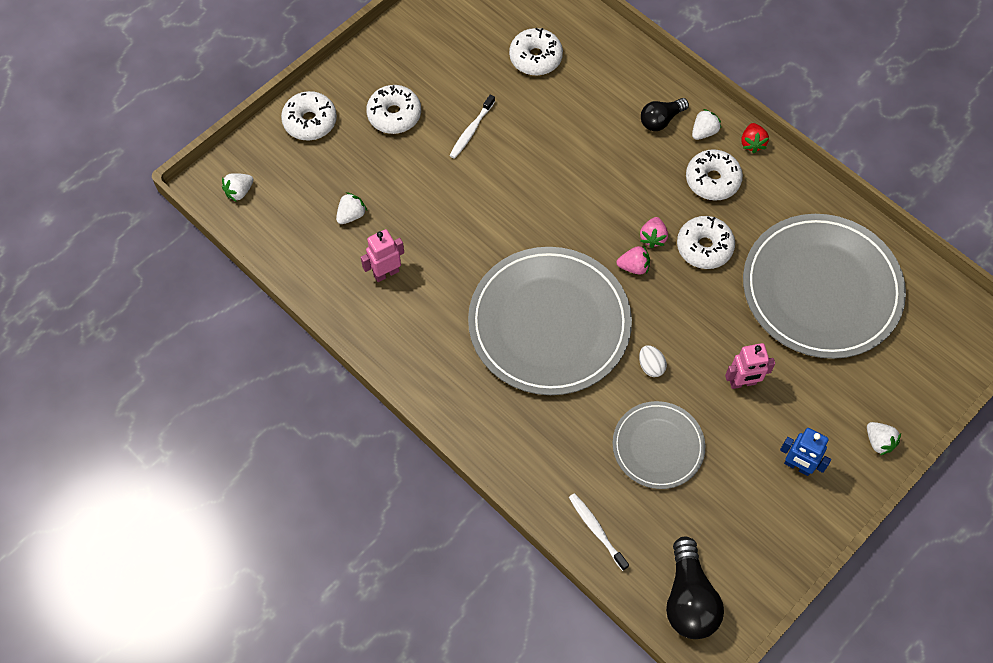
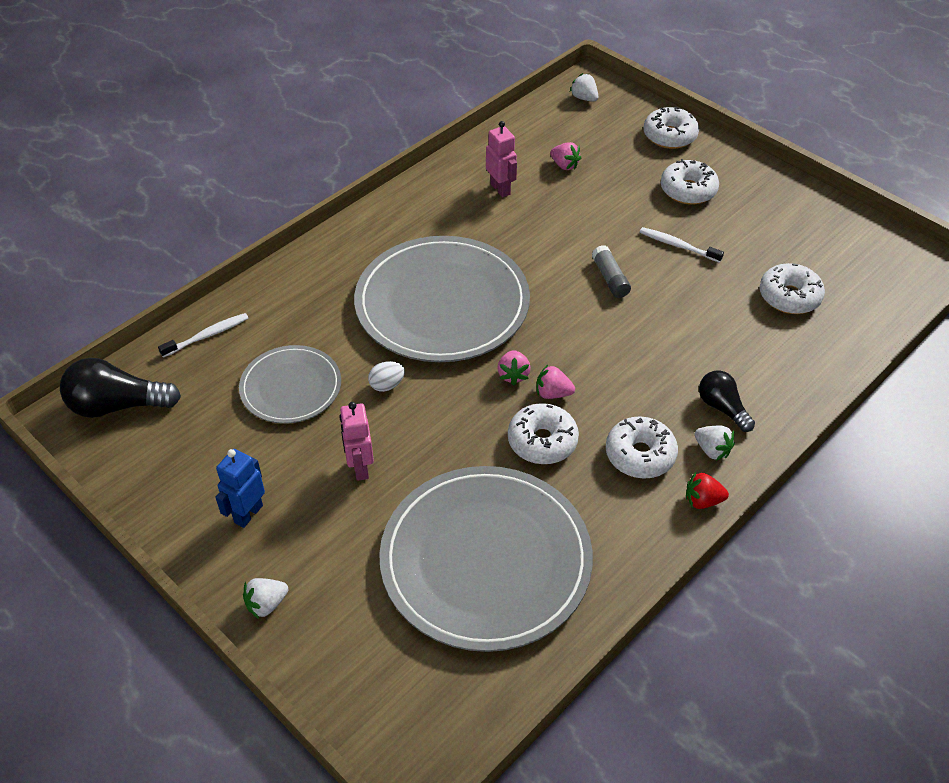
camera: 90 degrees right, 15 degrees down
white strawberry [336,192,367,224] -> pink strawberry [550,142,581,170]
none -> grey glue stick [592,245,631,298]

